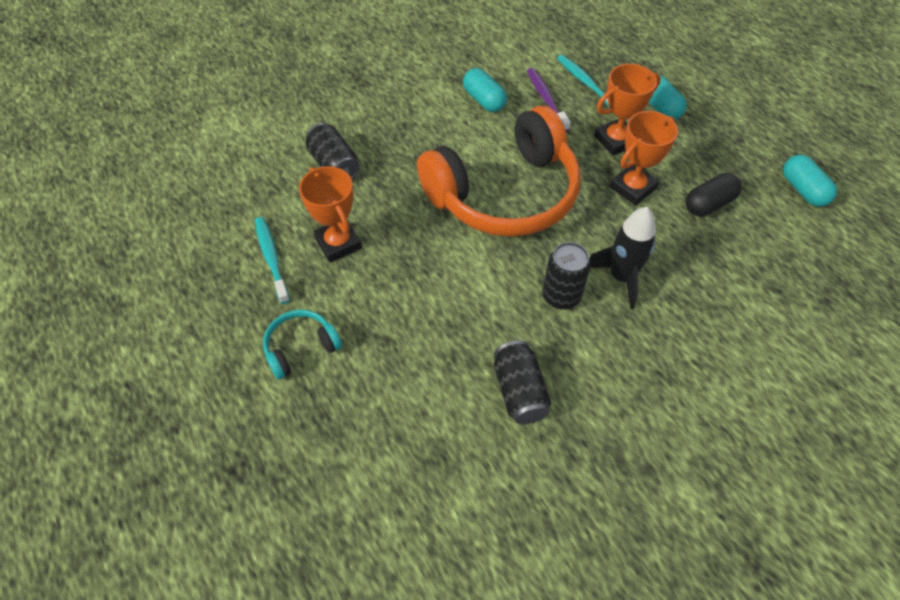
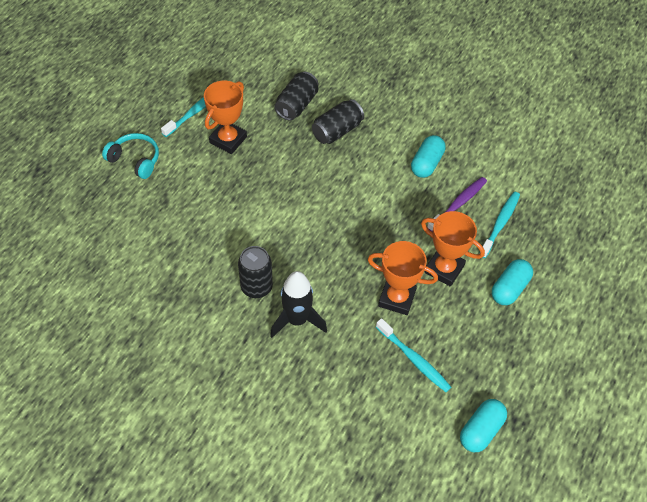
camera: 60 degrees right, 0 degrees up
orange headphones [417,106,581,237] -> none
black can [494,340,551,424] -> black can moved to [312,99,364,144]
black capsule [686,173,742,216] -> turquoise toothbrush [376,318,451,392]

